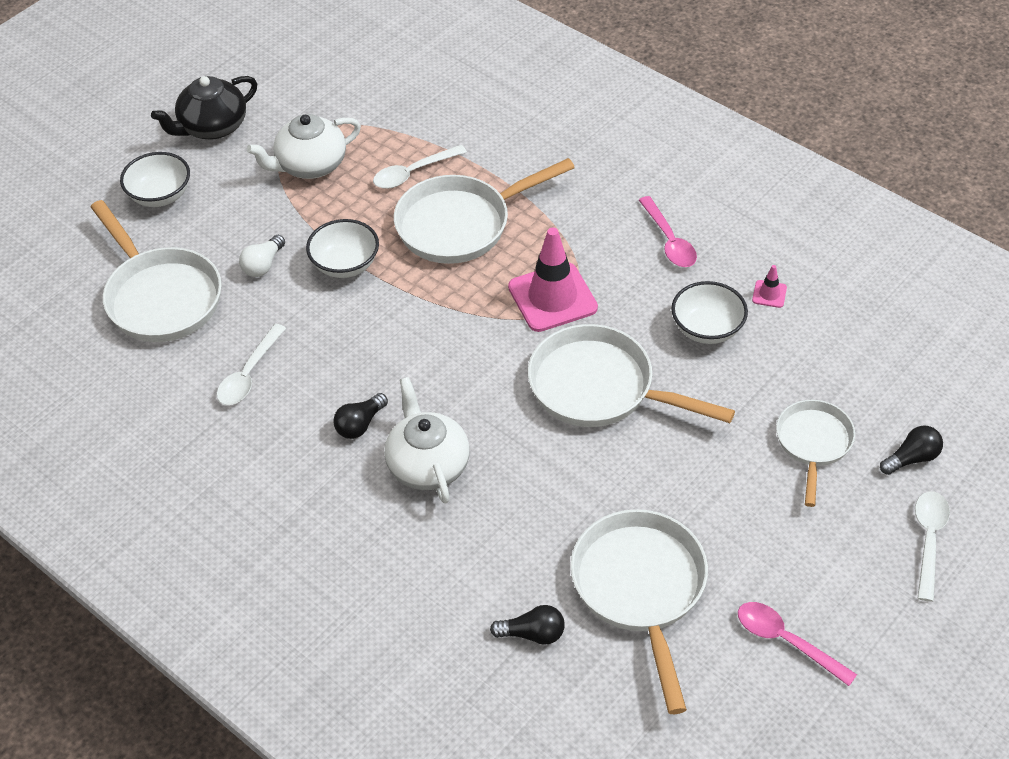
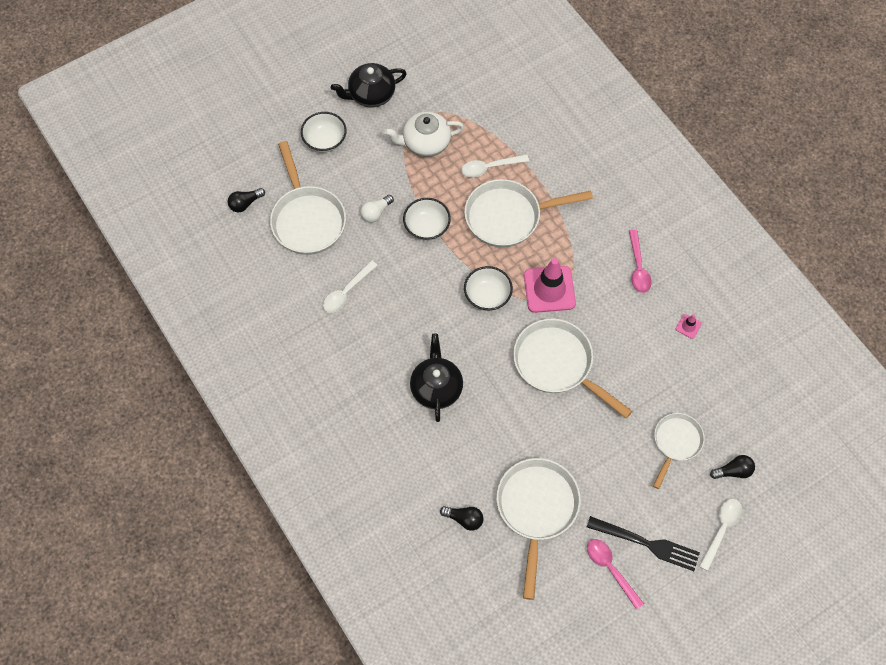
camera: 15 degrees right, 15 degrees up
black light bulb [333,393,388,439] -> black light bulb moved to [228,188,265,212]
white teapot [384,377,470,503] -> black teapot [410,334,463,422]
white bowl [671,281,748,344] -> white bowl moved to [464,266,513,311]
none -> black fork [587,516,700,571]

